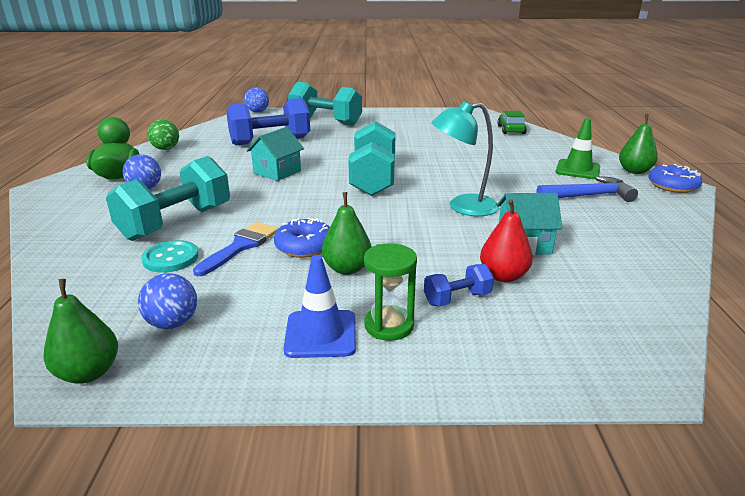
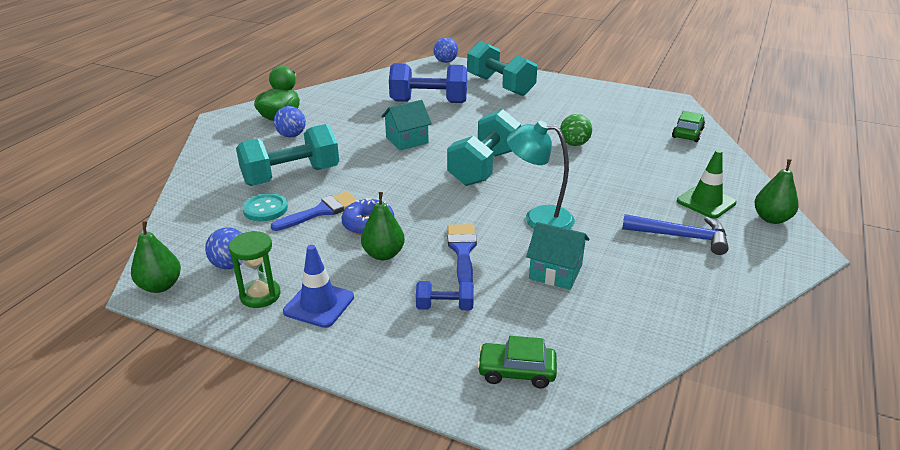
camera: 25 degrees right, 5 degrees up
green ball [147,119,179,150] -> green ball moved to [560,114,592,146]
green hourglass [364,243,417,341] -> green hourglass moved to [229,231,281,308]
red pear [480,199,533,282] -> none
blue donut [649,164,702,193] -> none
none -> blue brush [448,224,477,284]
none -> green car [477,336,557,388]

